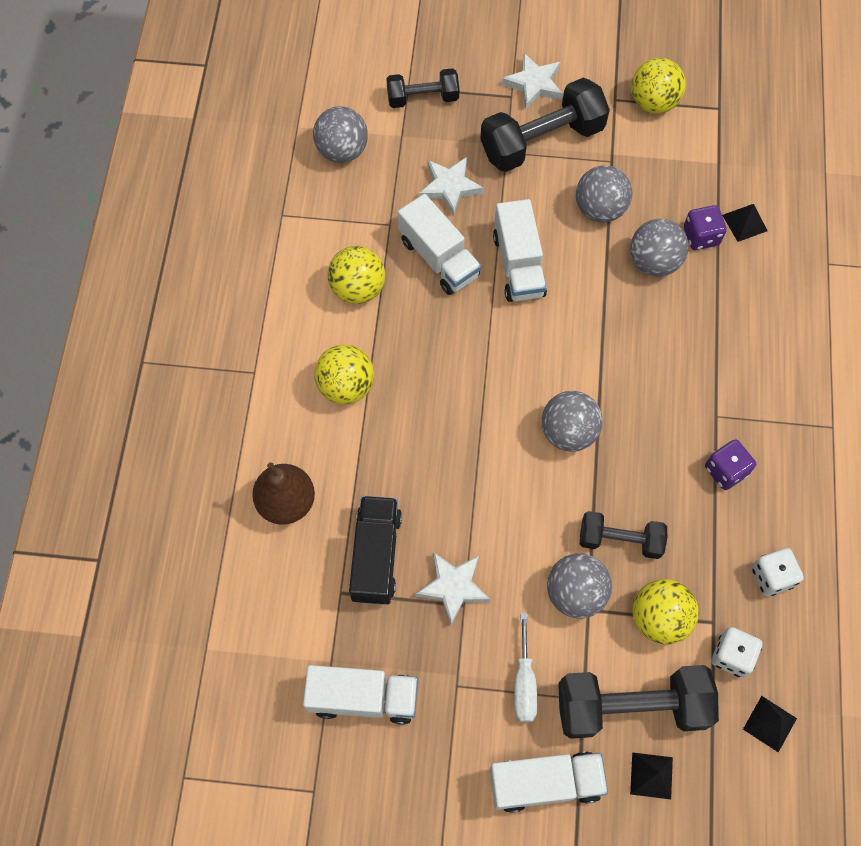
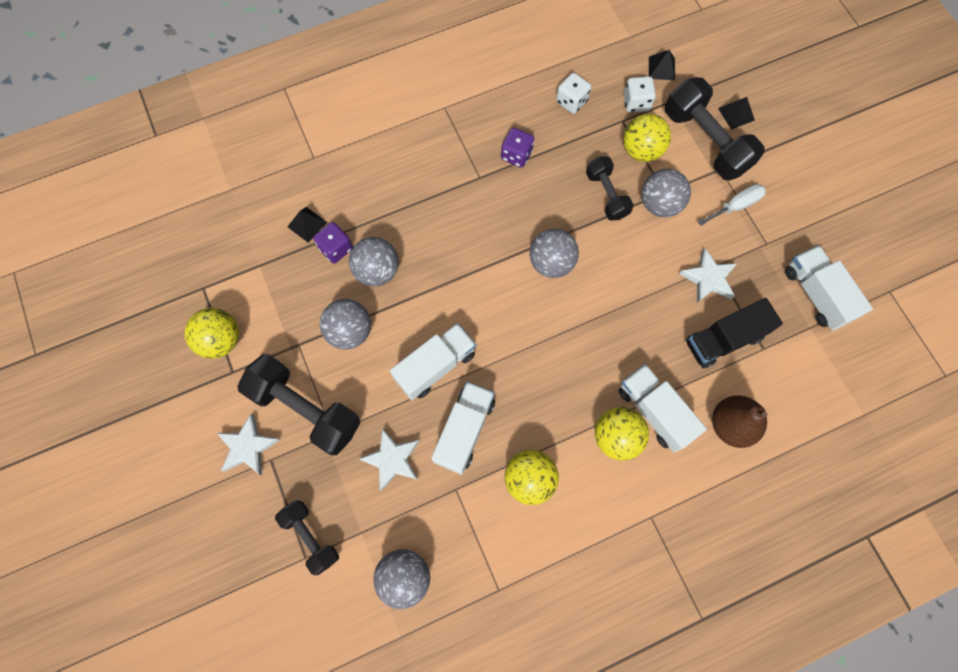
camera: 120 degrees left, 5 degrees up
white truck [490,752,608,813] -> white truck moved to [619,364,707,452]

